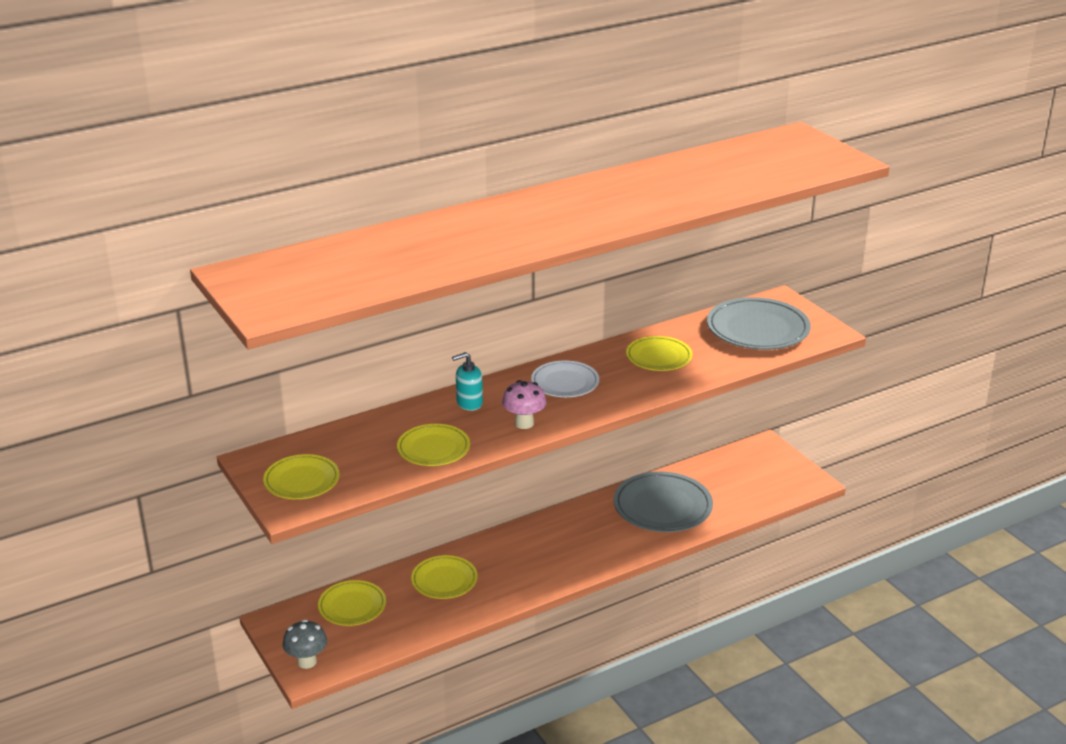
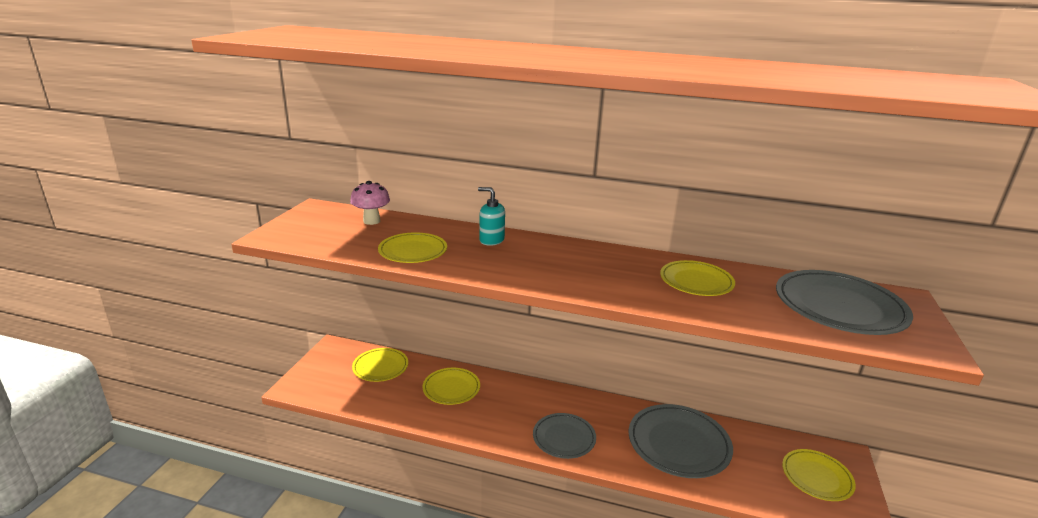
camera: 45 degrees right, 5 degrees down
yellow plate [263,454,340,499] -> yellow plate moved to [782,449,856,501]
grey mushroom [283,620,327,669] -> none
pink mushroom [502,380,547,429] -> pink mushroom moved to [350,181,390,225]
white plate [531,360,599,397] -> none
none -> grey plate [533,413,596,459]

